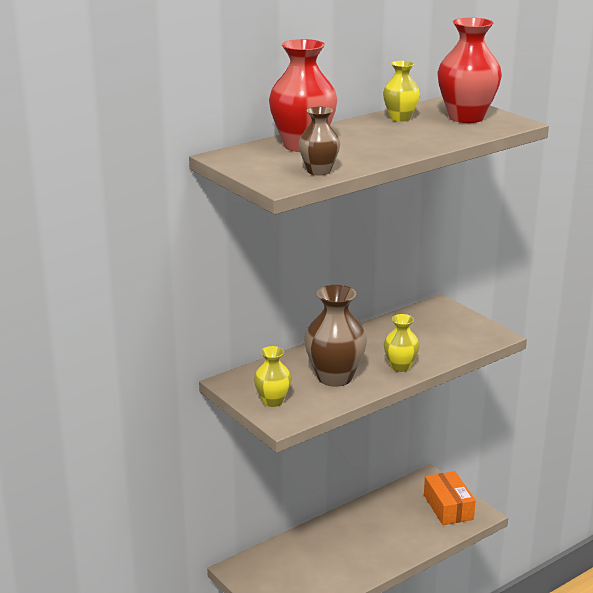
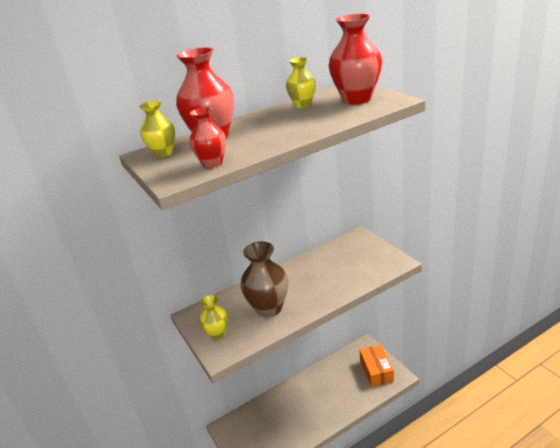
camera: 10 degrees right, 5 degrees up
brown vase [299,107,340,176] -> red vase [189,107,226,168]
yellow vase [384,314,420,372] -> yellow vase moved to [140,101,175,158]

